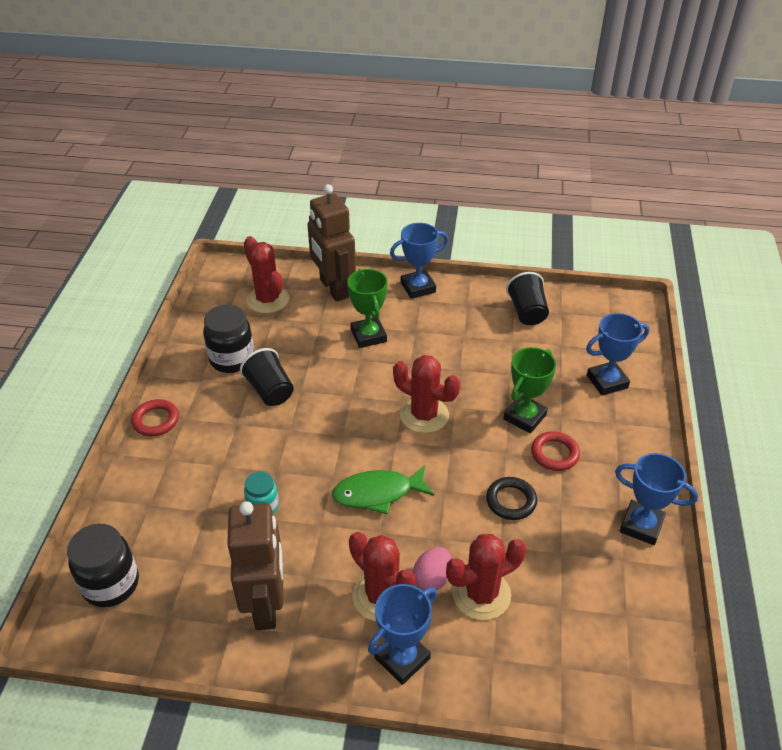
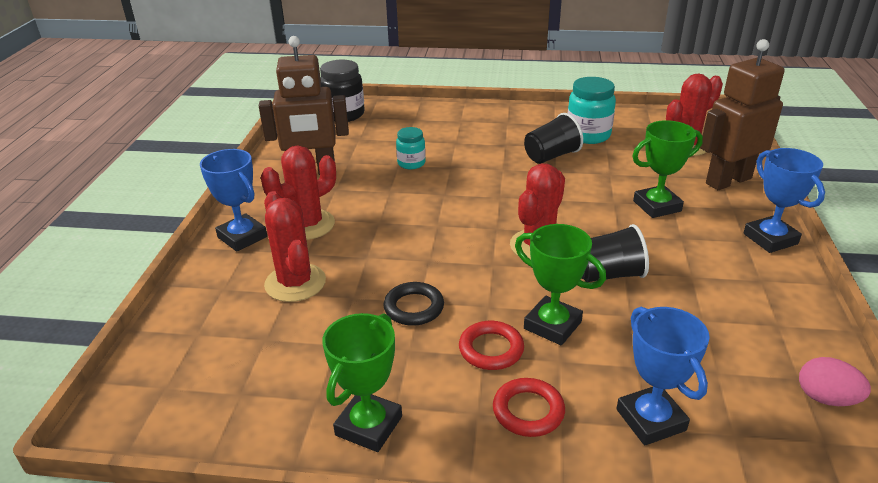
camera: 90 degrees right, 10 degrees down
red ring [131,399,179,436] -> red ring moved to [493,378,565,437]
black jar [203,305,254,373] -> turquoise jar [568,77,616,144]
green fish [332,465,434,514] -> none
pink egg [413,547,452,590] -> pink egg moved to [799,357,871,406]
black cup [506,272,549,325] -> black cup moved to [582,224,649,282]
blue trophy [615,453,698,545] -> green trophy [322,313,402,452]

